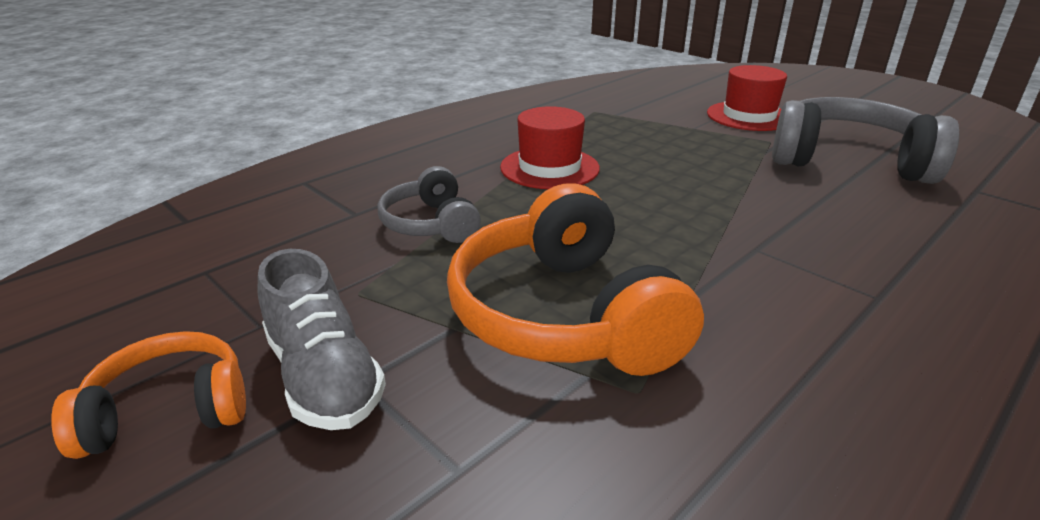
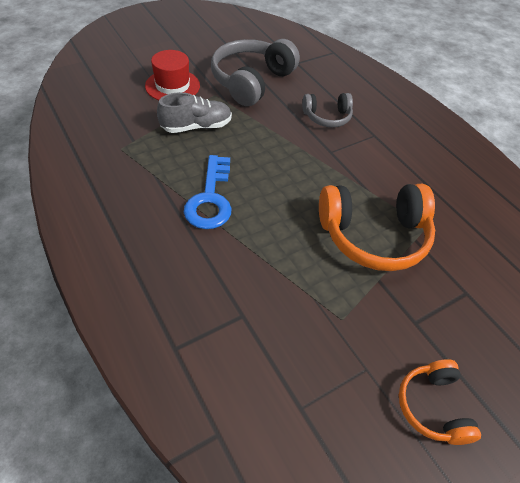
camera: 80 degrees left, 20 degrees up
grey shoe [258,249,386,430] -> grey shoe moved to [157,92,232,133]
grey headphones [377,166,481,243] -> grey headphones moved to [302,93,353,127]
red hat [500,106,600,189] -> blue key [184,155,232,229]

